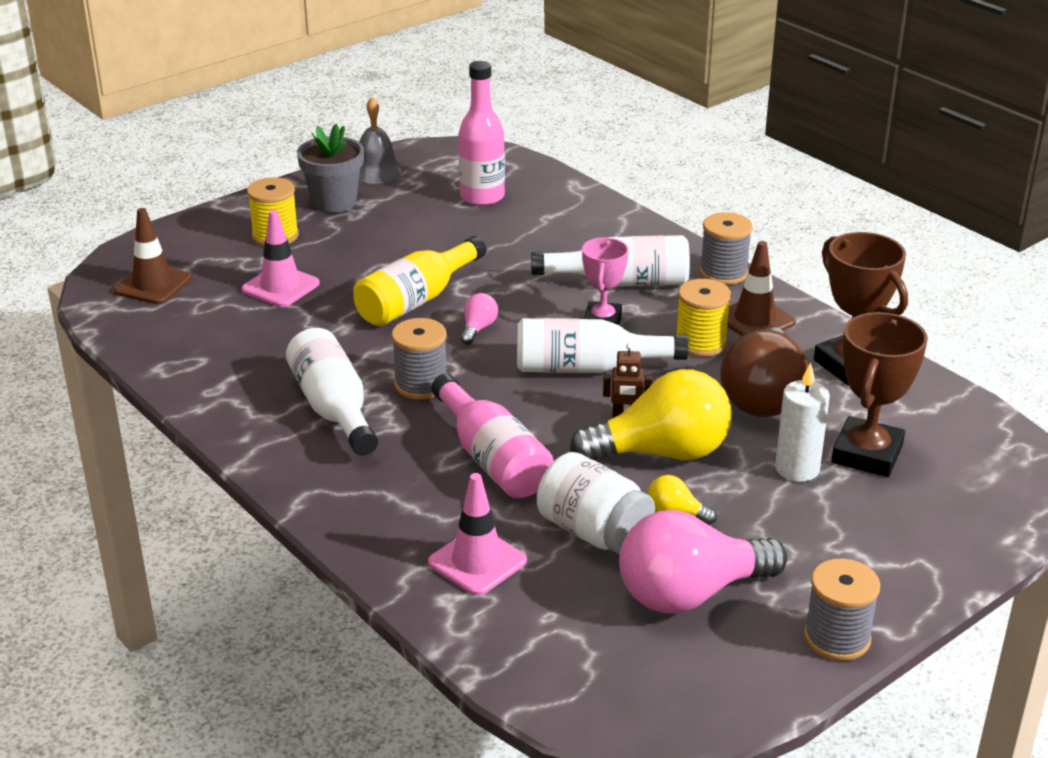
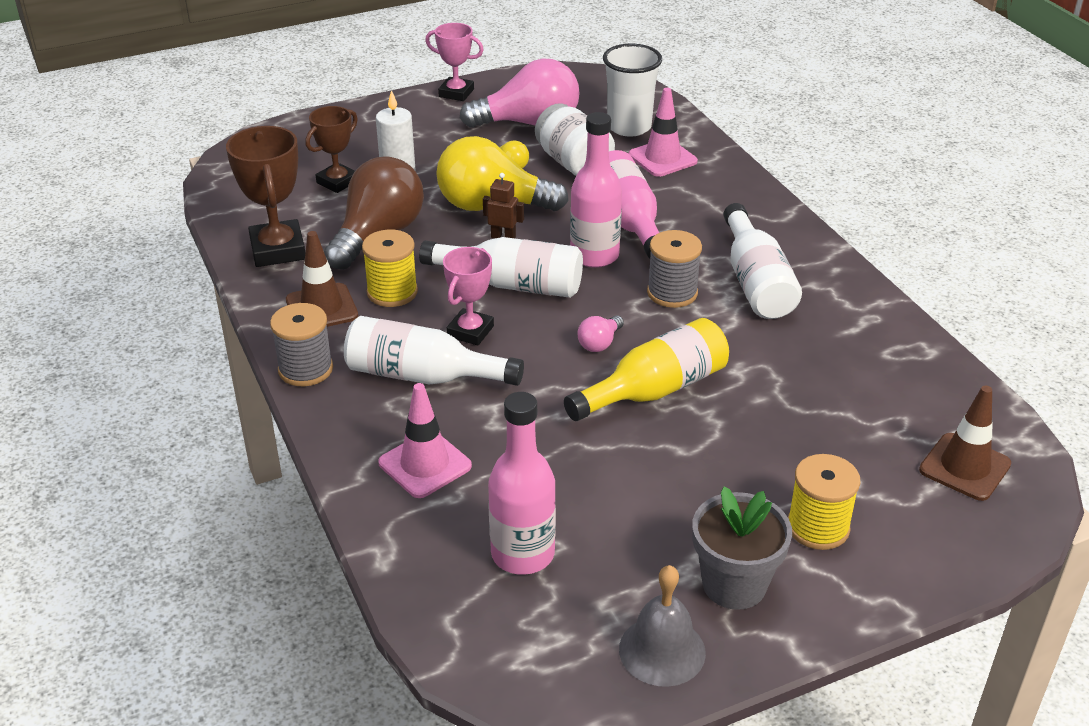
camera: 165 degrees left, 5 degrees up
pink traffic cone [242,210,320,307] -> pink traffic cone moved to [378,383,472,498]
grey spool [804,559,880,661] -> pink trophy [425,23,484,101]
brown trophy [831,312,928,477] -> brown trophy [305,106,358,193], size x0.65
none -> pink bottle [570,112,622,268]
none -> white cup [603,44,662,137]

